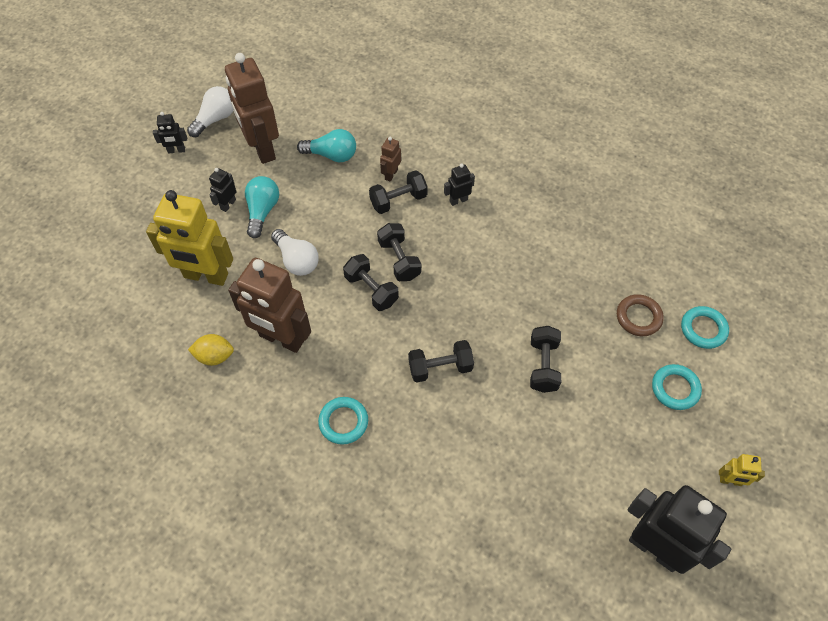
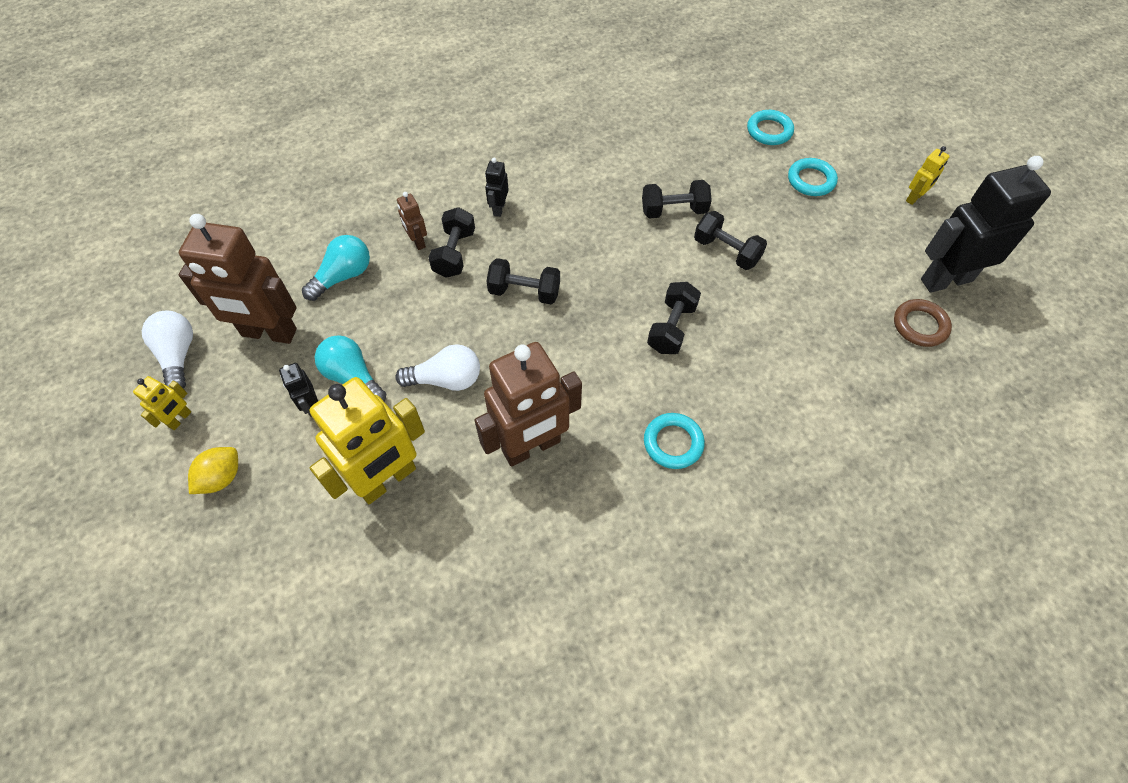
camera: 55 degrees left, 0 degrees up
black robot [153,112,187,153] -> yellow robot [133,376,191,430]
yellow lemon [188,334,234,366] -> yellow lemon moved to [188,447,238,494]
black dumbbell [343,254,399,311] -> black dumbbell moved to [642,180,712,219]
brown ring [617,294,664,336] -> brown ring moved to [894,299,952,347]

